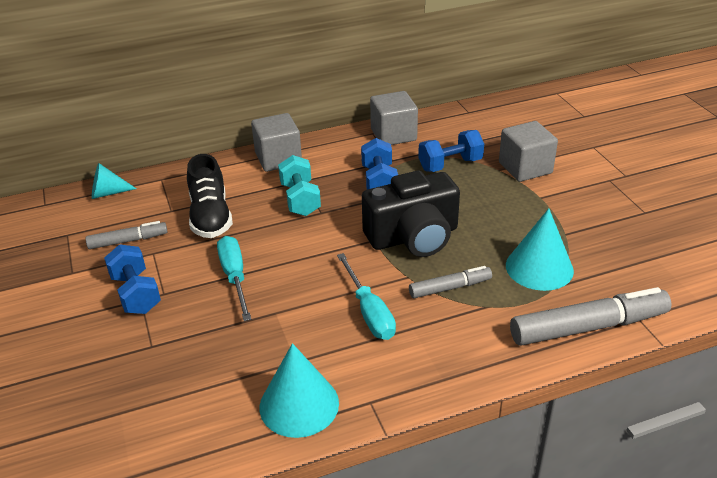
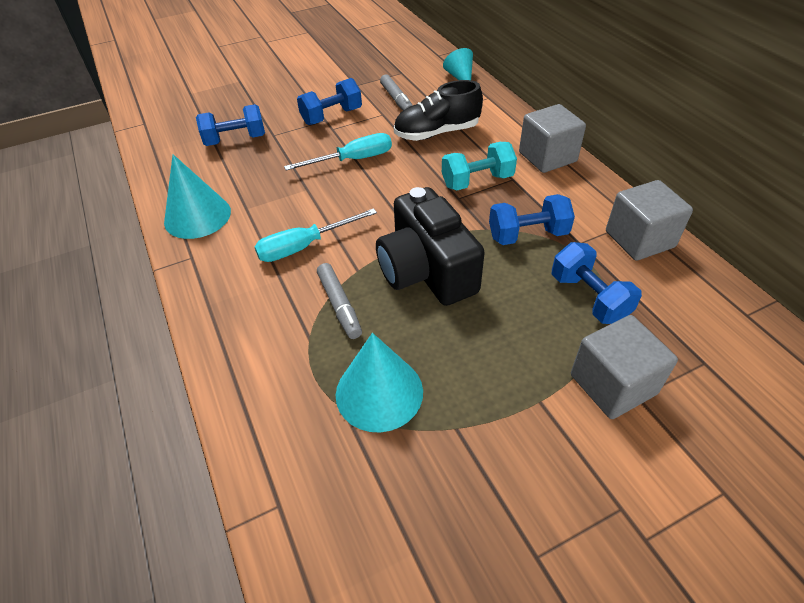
camera: 85 degrees right, 10 degrees up
grey marker [510,287,672,346] -> none
none -> blue dumbbell [196,104,265,146]

